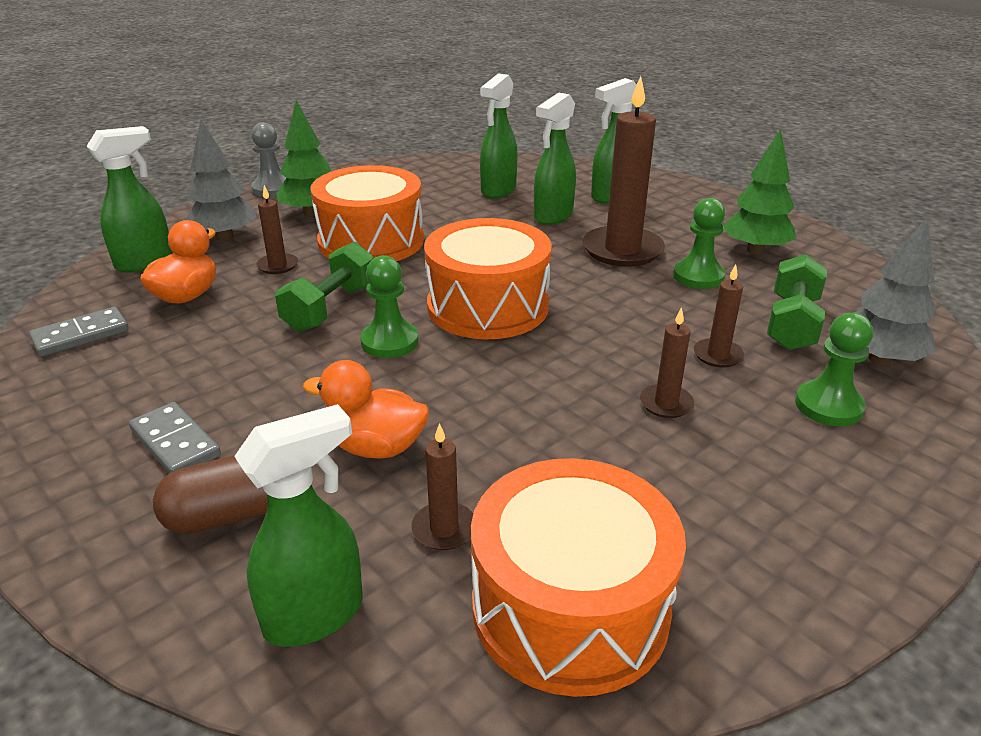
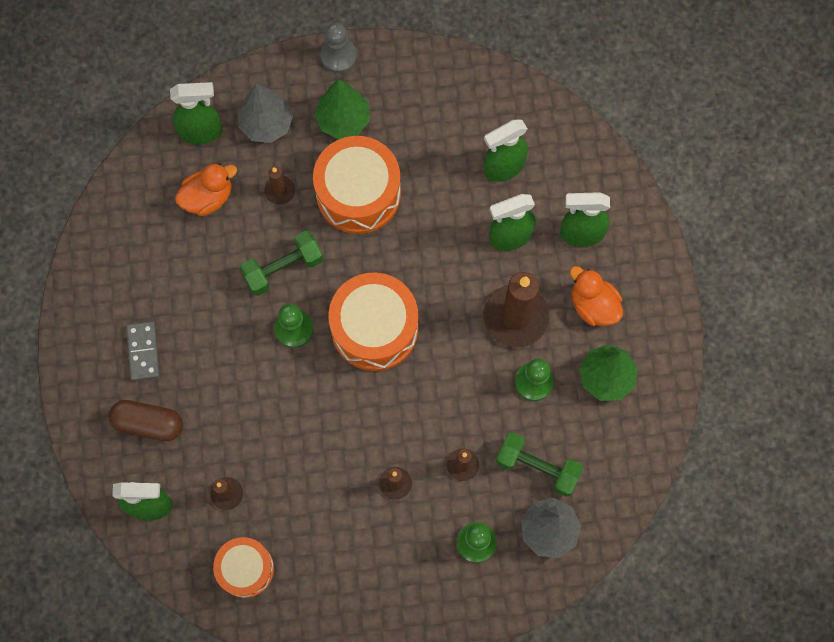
camera: 35 degrees right, 40 degrees up
grey domino [29,307,129,357] -> none
orange duck [303,360,429,459] -> orange duck moved to [570,266,623,326]
orange drum [471,458,686,697] -> orange drum [213,537,274,598], size x0.62
green dumbbell [767,254,827,350] -> green dumbbell turned 60 degrees clockwise [496,432,583,497]

